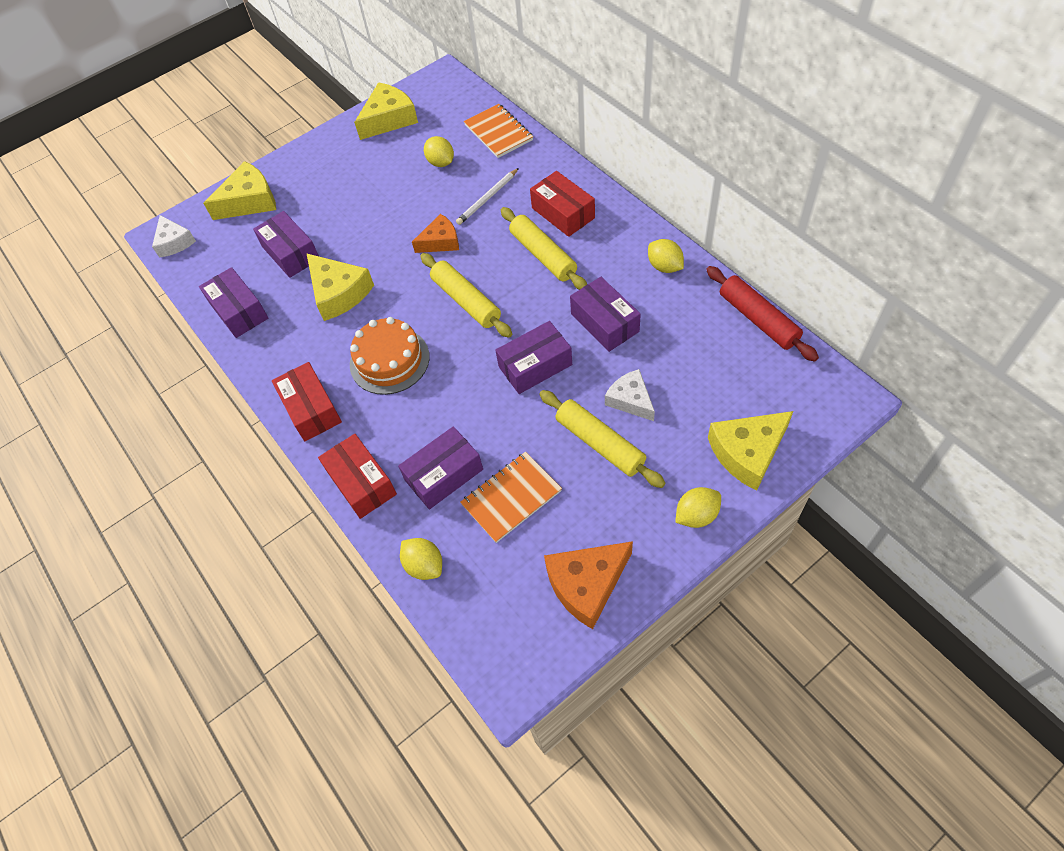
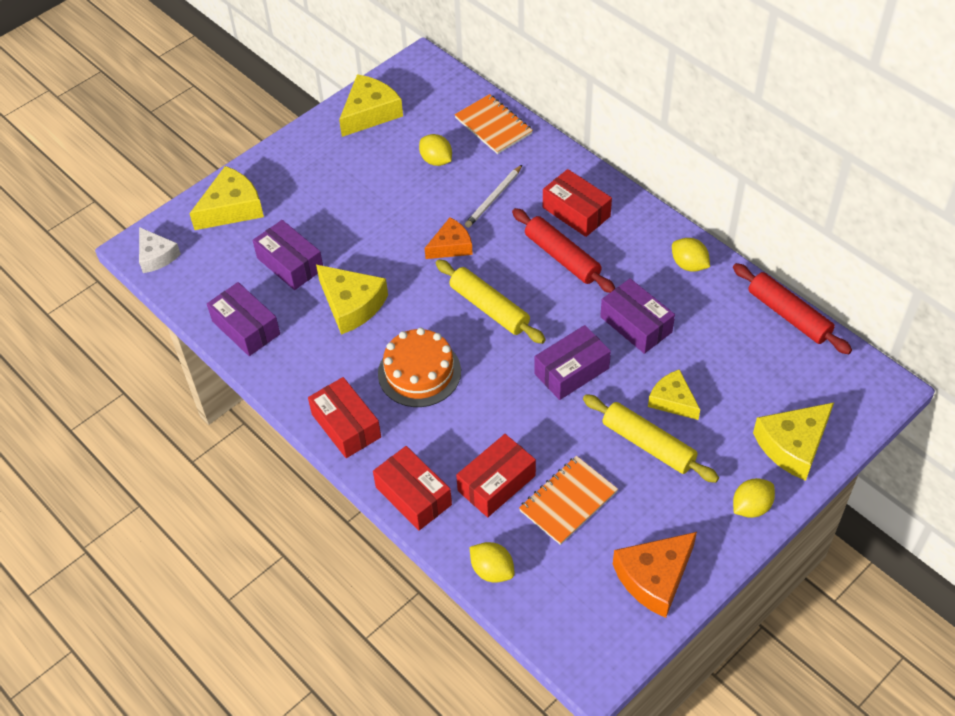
camera: 10 degrees left, 5 degrees down
purple box [398,426,483,510] -> red box [456,434,536,517]
yellow rolling pin [501,207,587,290] -> red rolling pin [512,208,615,293]
white cheese [605,369,655,421] -> yellow cheese [648,369,700,420]

